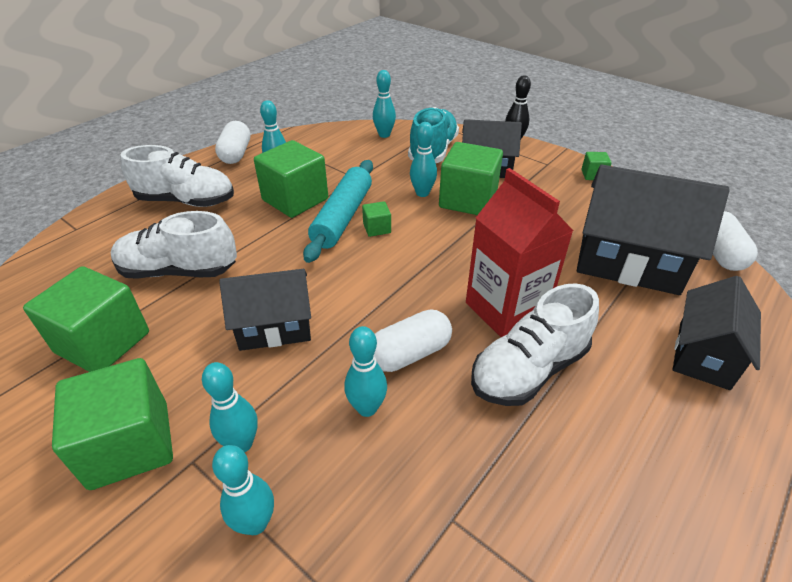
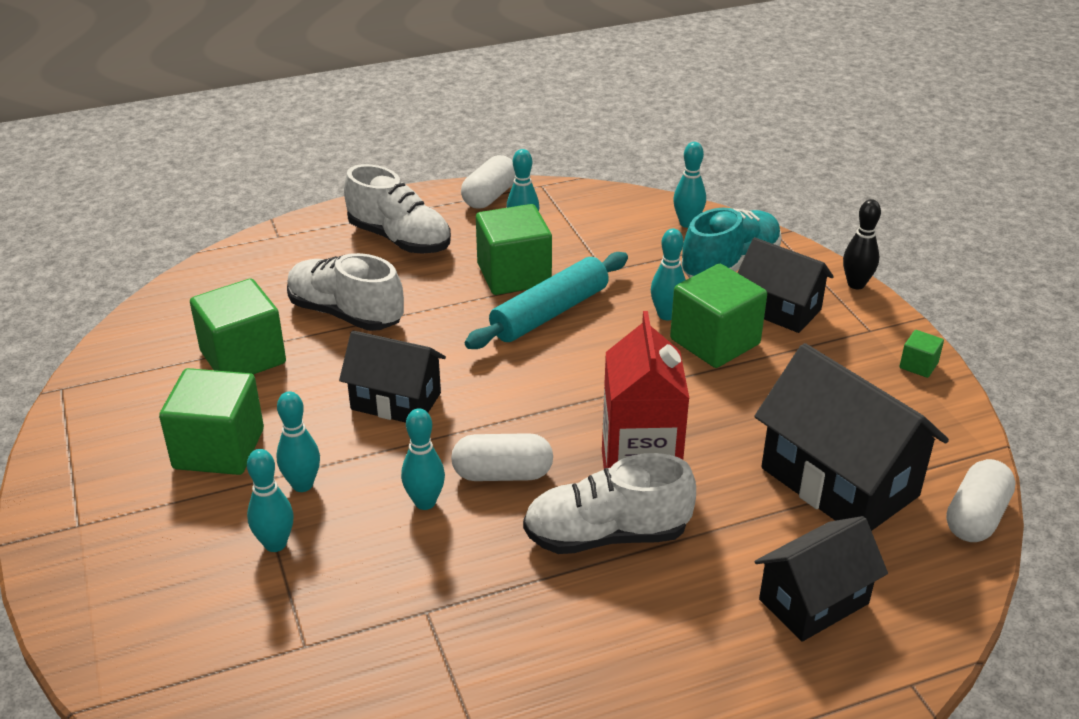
camera: 30 degrees right, 5 degrees down
green cube [362,201,391,237] -> none

